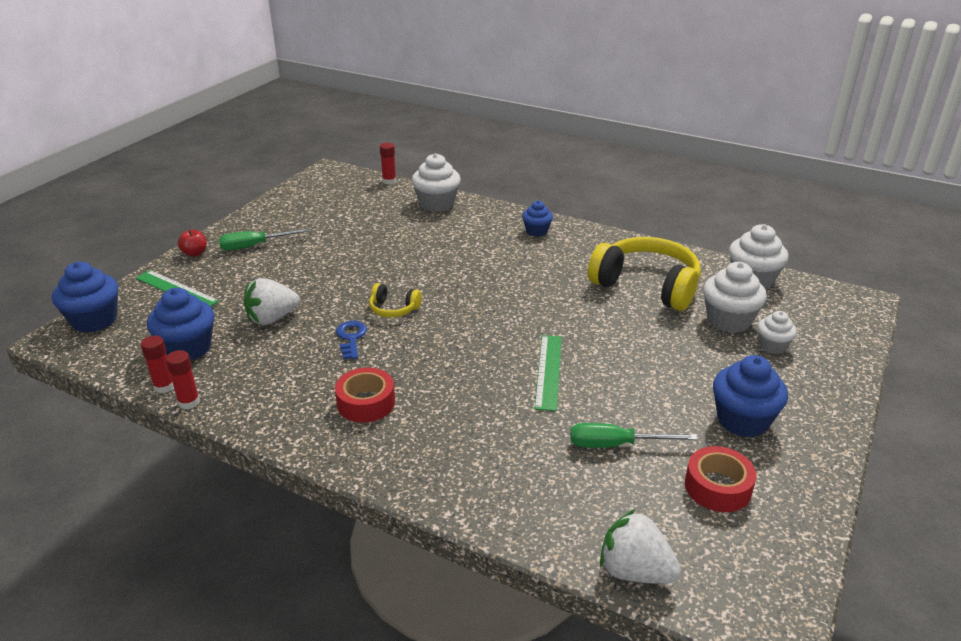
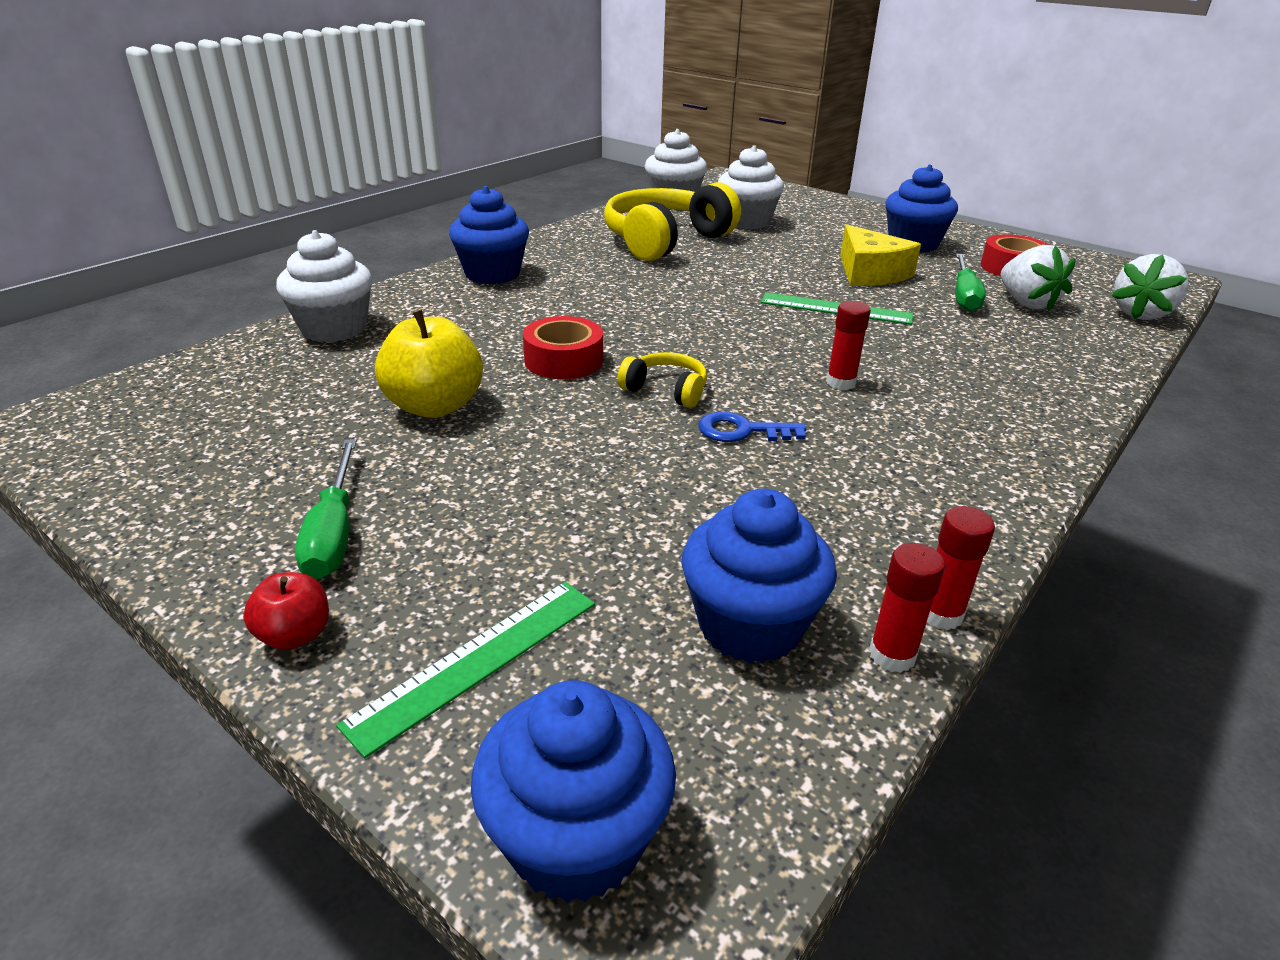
camera: 80 degrees left, 0 degrees up
white strawberry [244,278,300,325] -> white strawberry moved to [1001,245,1076,311]
red tape [335,368,395,423] -> red tape moved to [523,316,603,379]
yellow headphones [369,283,422,317] -> yellow headphones turned 90 degrees counterclockwise [617,352,707,408]
red glue stick [380,143,396,184] -> red glue stick moved to [826,301,871,390]
blue cupcake [522,201,553,237] -> blue cupcake [449,186,529,284], size x1.69
white cupcake [757,311,797,354] -> none
none -> yellow apple [375,310,483,418]
none -> yellow cheese [840,225,921,286]

